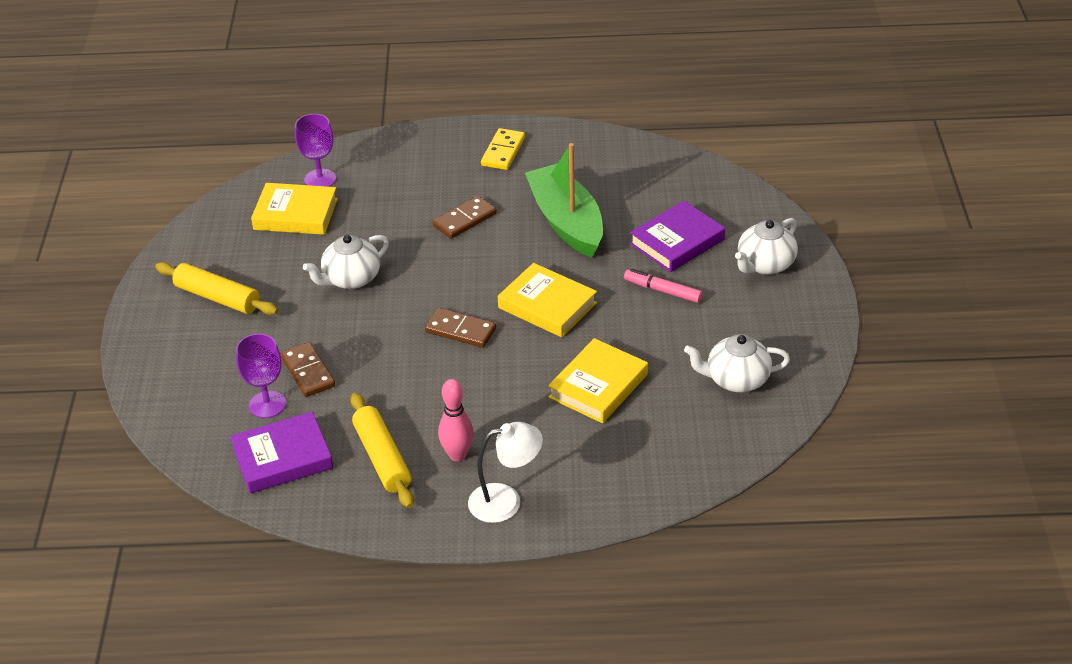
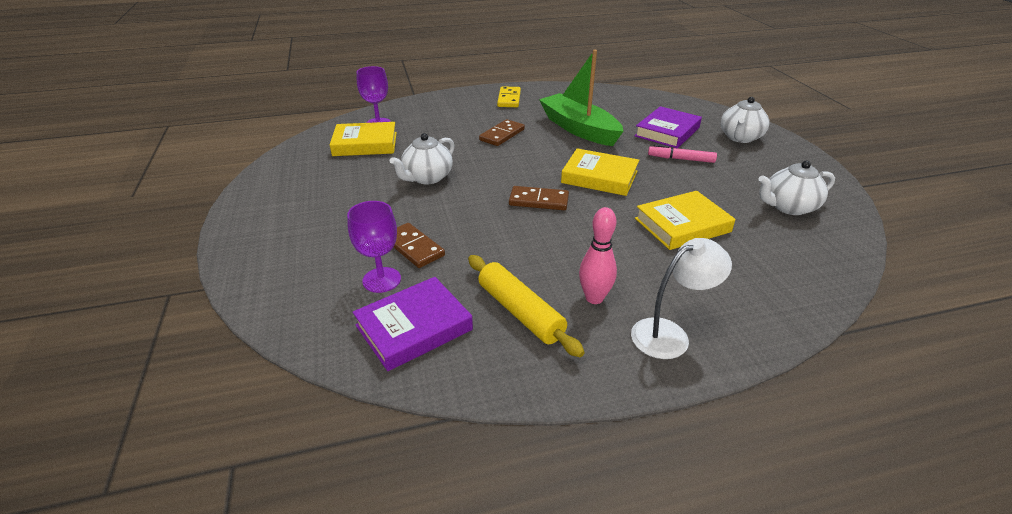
camera: 15 degrees left, 5 degrees down
yellow rolling pin [155,262,278,315] -> none
yellow book [548,338,648,423] -> yellow book turned 45 degrees clockwise [635,191,736,250]

